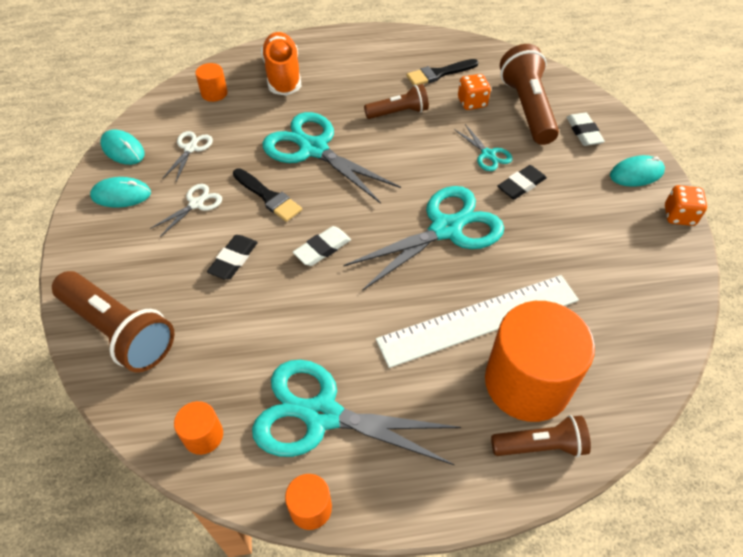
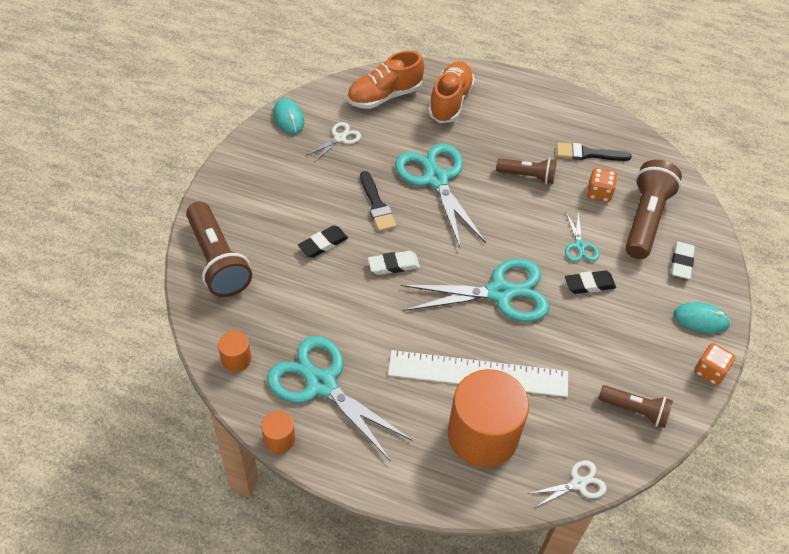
camera: 25 degrees right, 0 degrees up
turquoise mouse [90,177,151,208] -> none
white scissors [150,184,222,237] -> white scissors moved to [528,460,607,508]
orange cylinder [195,63,228,102] -> orange shoe [347,50,424,109]
brown flashlight [491,415,591,457] -> brown flashlight moved to [598,385,673,428]

